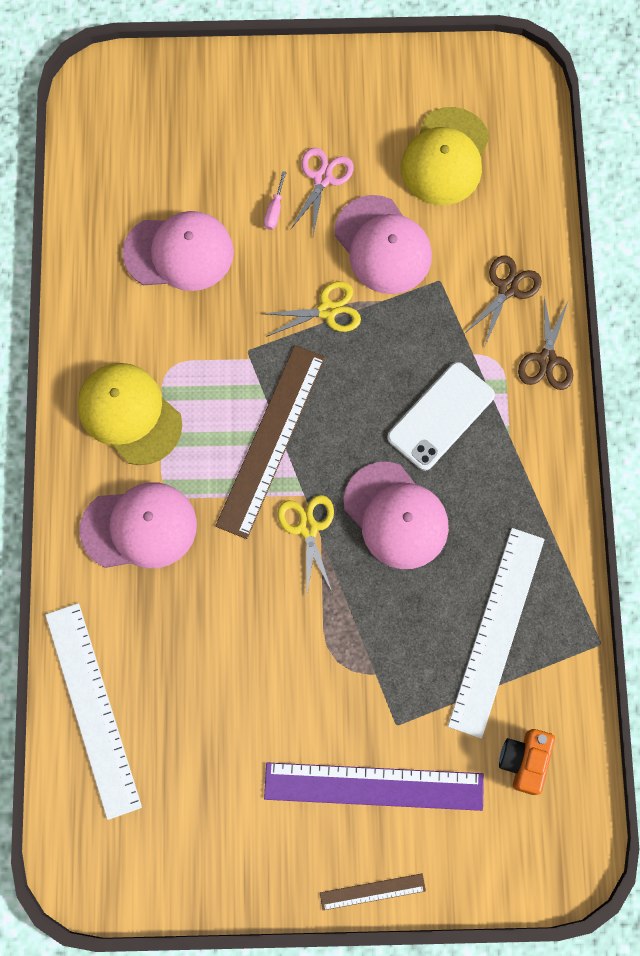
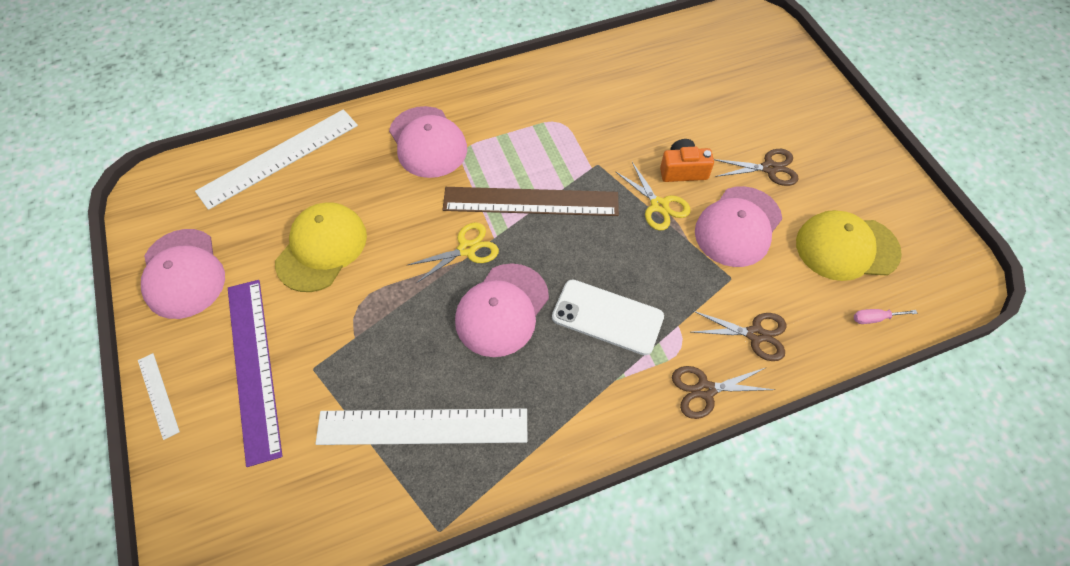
camera: 70 degrees right, 15 degrees down
yellow cap [78,363,182,465] -> yellow cap moved to [275,202,367,292]
pink cap [122,211,234,291] -> pink cap moved to [141,229,225,319]
pink screwdriver [264,171,287,230] -> pink screwdriver moved to [854,309,917,324]
pink scissors [290,148,354,235] -> brown scissors [714,149,799,186]
brown ruler [320,874,426,910] -> white ruler [138,353,180,440]
orange camera [499,729,555,795] -> orange camera moved to [660,139,714,182]

